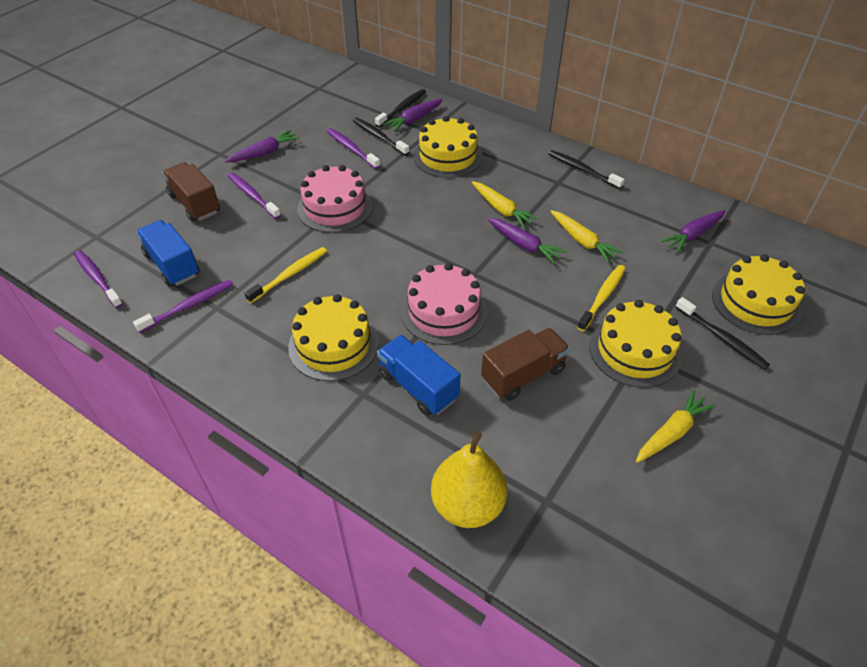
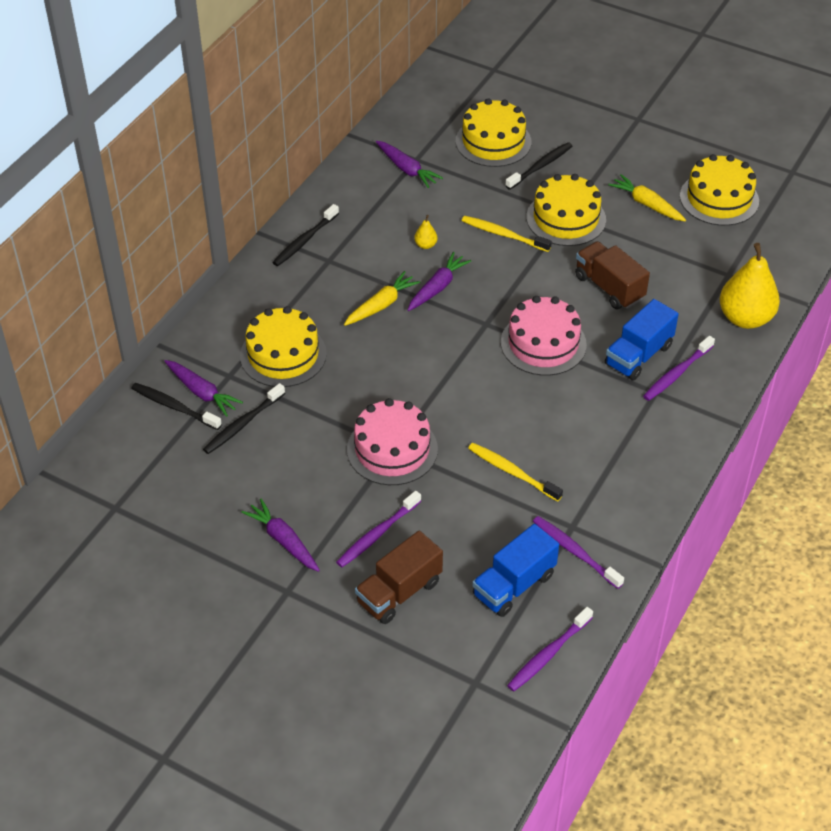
camera: 95 degrees left, 0 degrees up
yellow cake [288,294,379,381] -> yellow cake moved to [680,154,759,226]
purple toothbrush [327,128,380,169] -> purple toothbrush moved to [643,336,715,401]
yellow carrot [550,210,623,263] -> yellow pear [414,215,438,249]

